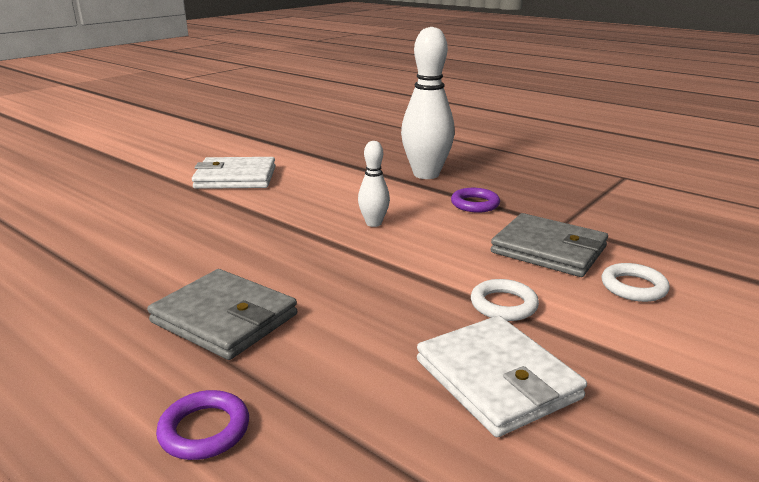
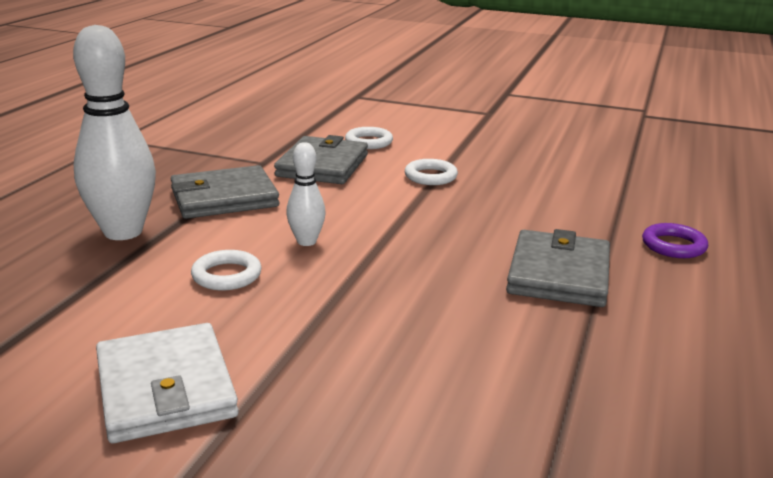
camera: 110 degrees left, 0 degrees up
white wallet [417,316,587,437] -> none
purple ring [451,188,500,213] -> grey wallet [171,165,279,219]
none -> white ring [191,250,262,290]

